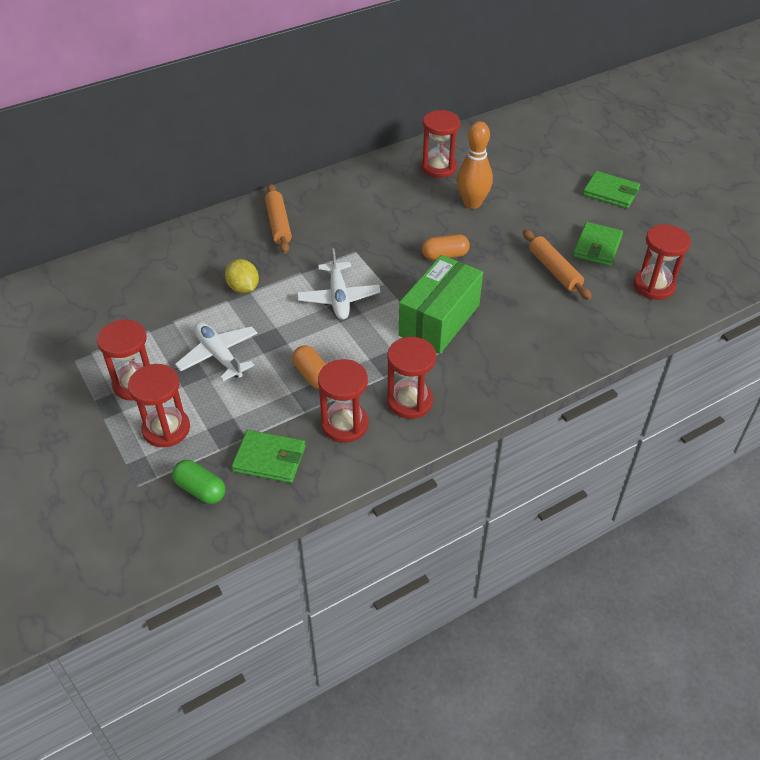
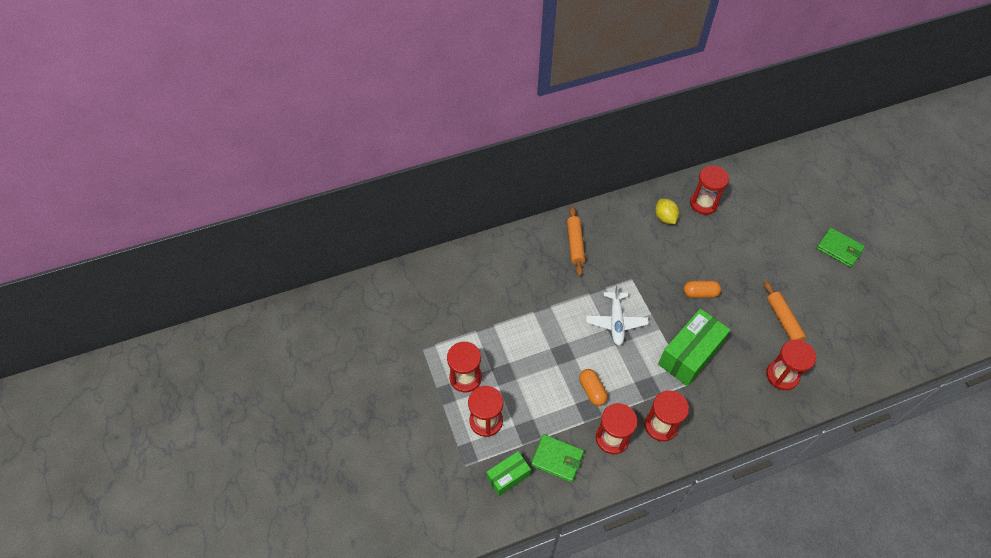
camera: 10 degrees right, 10 degrees up
green capsule [172,460,225,504] -> green box [487,451,531,496]
white plane [175,322,258,381] -> none
yellow lemon [225,259,259,294] -> yellow lemon moved to [655,199,679,224]
orange bowling pin [457,121,493,209] -> none
green wallet [573,222,623,266] -> none
red hourglass [634,224,691,300] -> red hourglass moved to [766,339,816,390]

